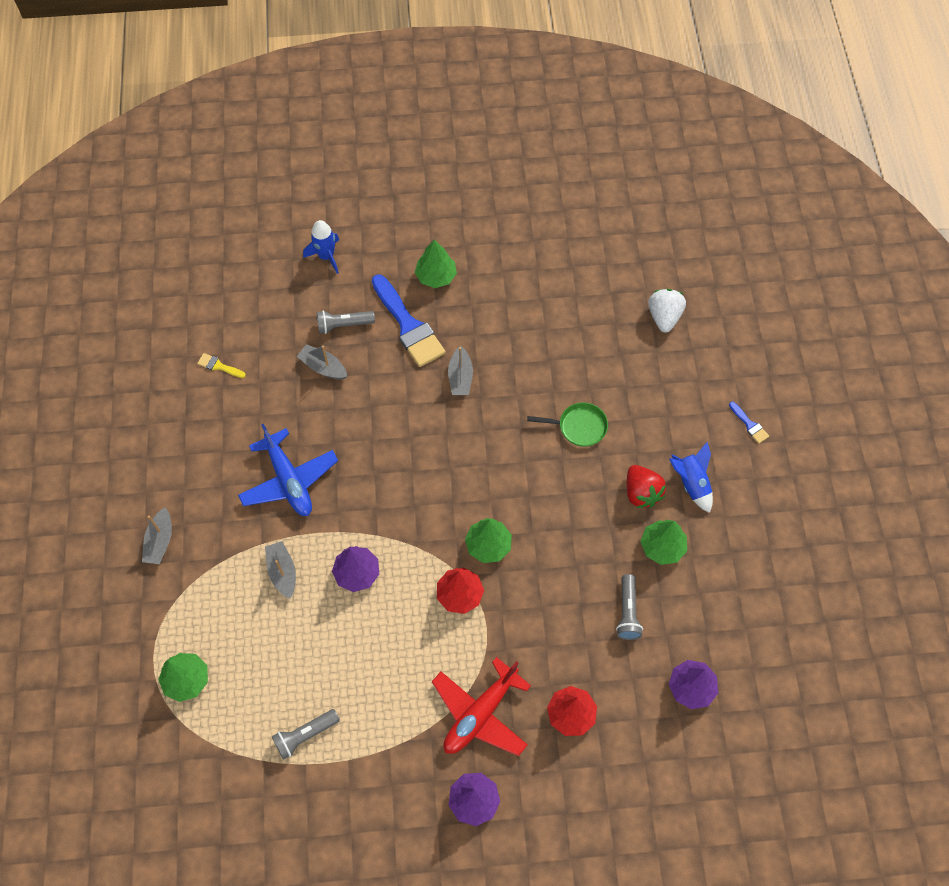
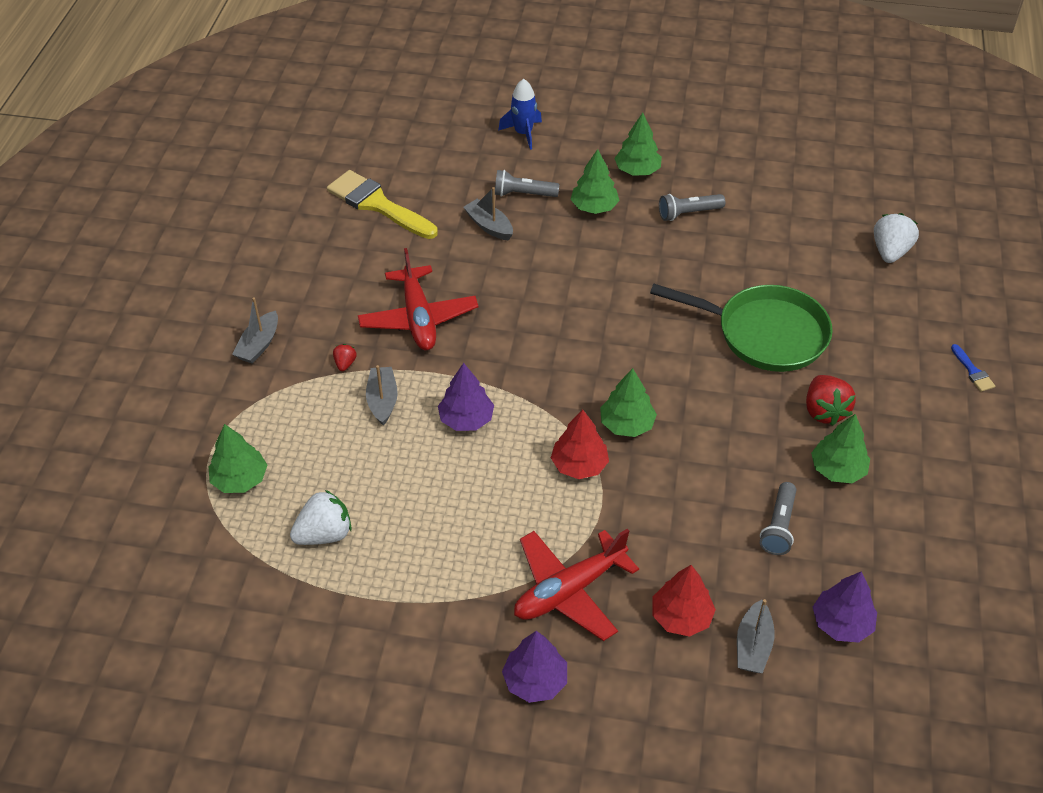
camera: 15 degrees right, 15 degrees down
yellow brush [197,353,246,378] -> yellow brush [327,170,438,239], size x2.32
blue plane [238,424,338,516] -> red plane [358,248,478,350]
grey flashlight [272,709,340,760] -> grey flashlight moved to [659,194,725,221]
blue brush [372,274,446,367] -> green tree [570,149,619,214]
grey boat [448,345,473,395] -> grey boat moved to [737,599,775,673]
green pan [527,402,608,447] -> green pan [650,284,833,372], size x1.91
blue rocket [669,442,713,513] -> none
none -> white strawberry [290,490,352,545]
none -> red strawberry [333,344,357,371]

